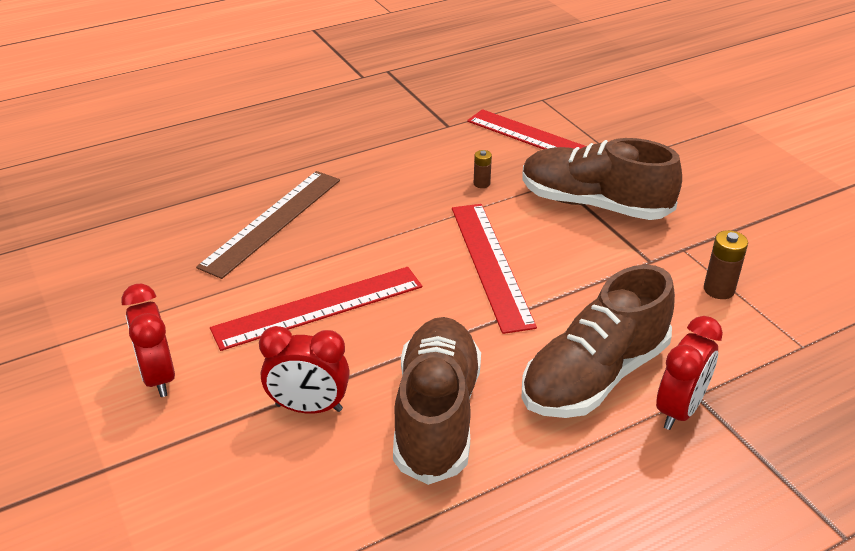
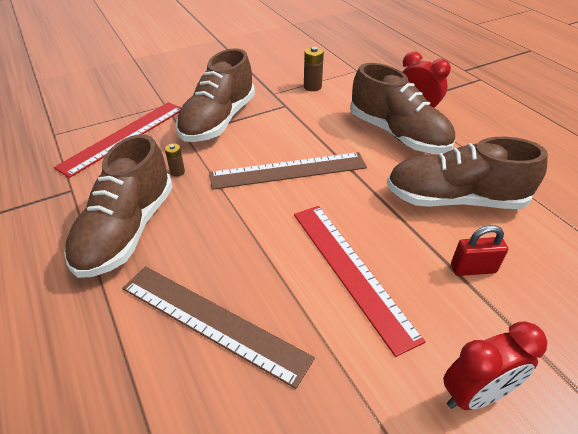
camera: 90 degrees left, 5 degrees up
red clock [259,326,350,414] -> red padlock [451,225,508,276]
red ruler [452,204,537,334] -> brown ruler [209,152,367,190]
none -> brown shoe [64,134,173,278]

